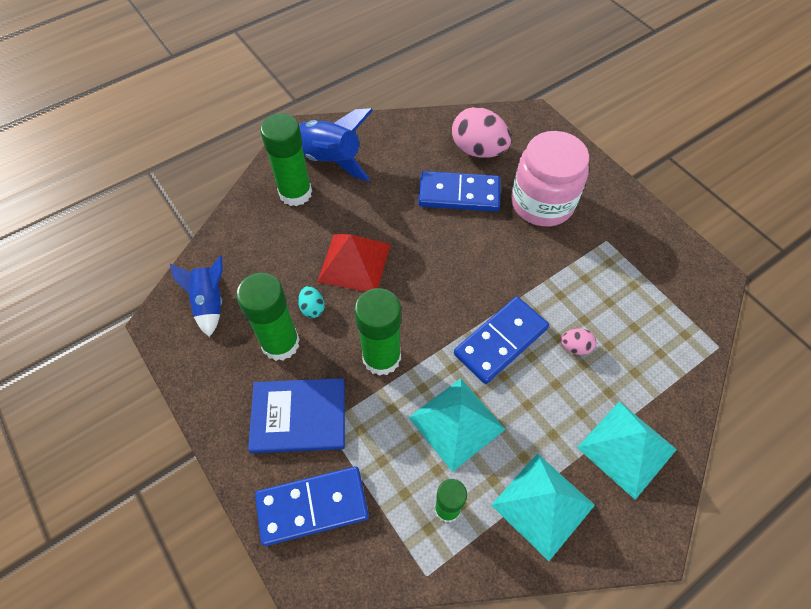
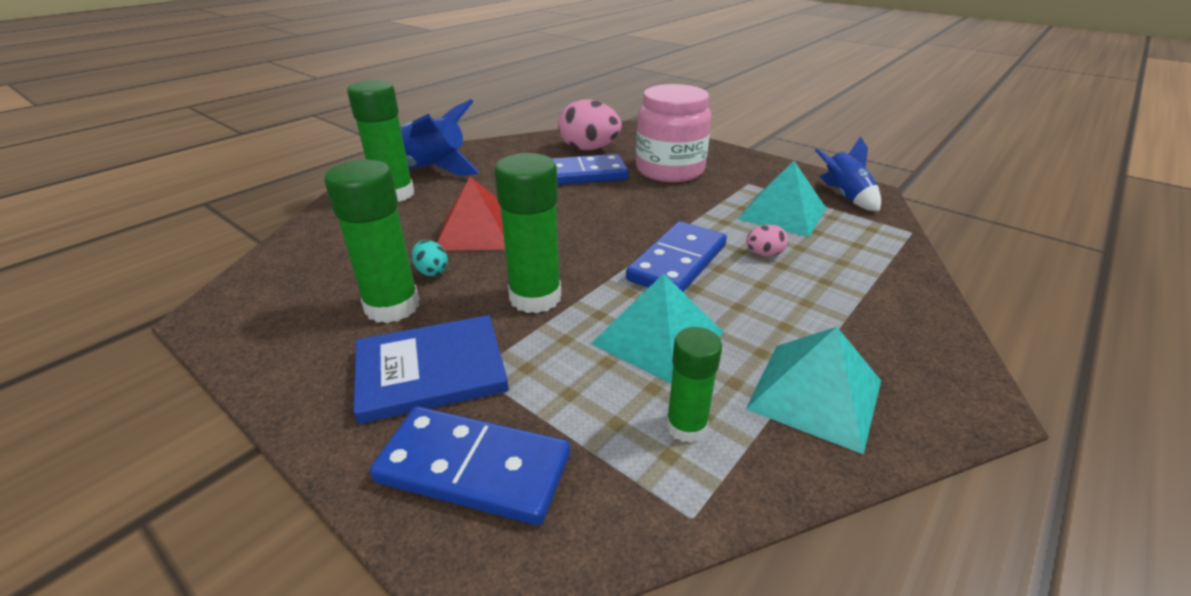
camera: 15 degrees left, 25 degrees down
blue rocket [170,256,223,337] -> blue rocket moved to [815,136,881,211]
blue domino [255,466,369,546] -> blue domino turned 45 degrees clockwise [370,407,570,525]
turquoise pyramid [577,401,677,500] -> turquoise pyramid moved to [738,161,826,237]

